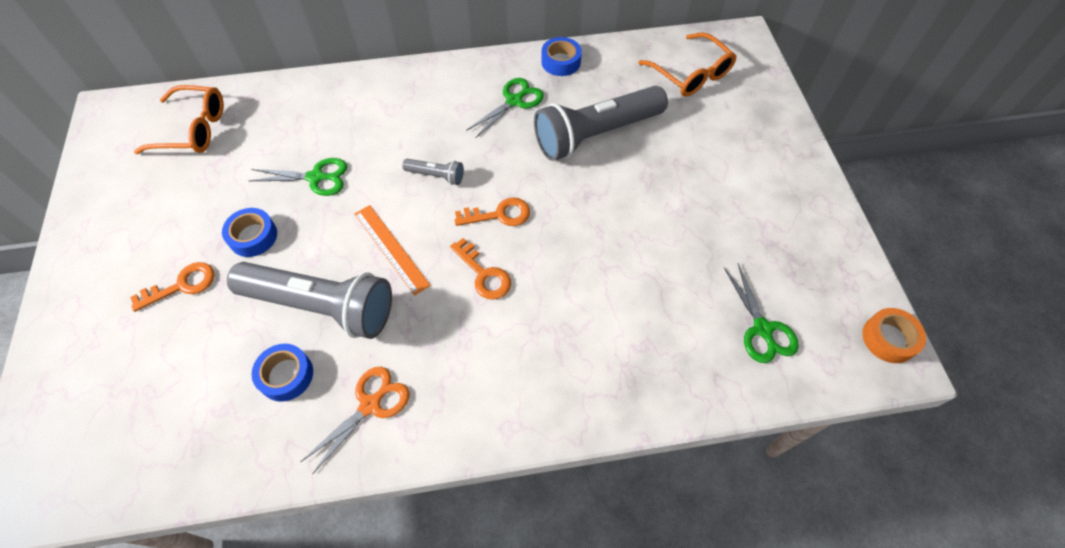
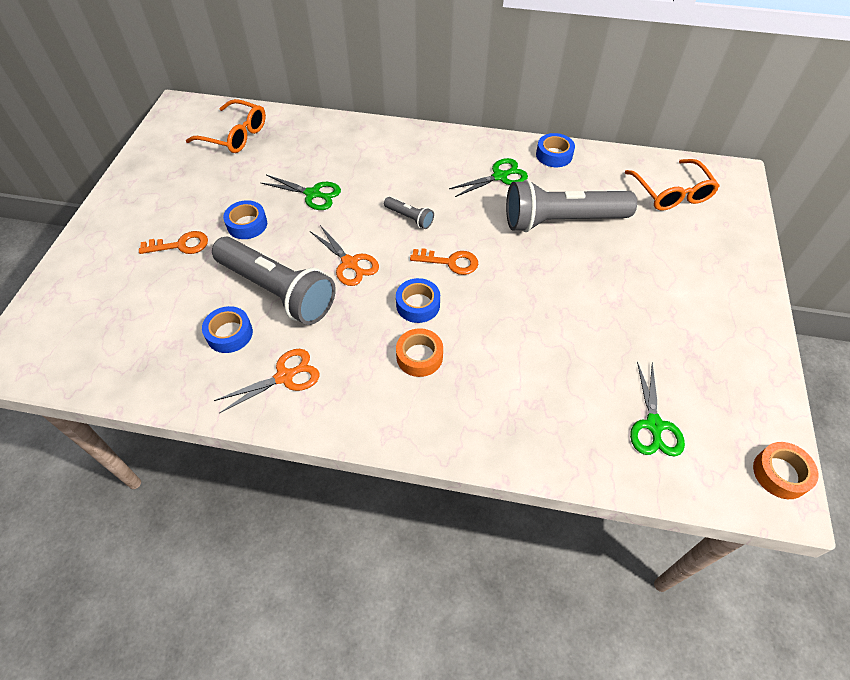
camera: 20 degrees right, 5 degrees down
orange ruler [354,205,431,296] -> orange scissors [310,225,379,286]
orange key [450,238,511,300] -> blue tape [396,278,440,323]
none -> orange tape [396,328,443,377]

